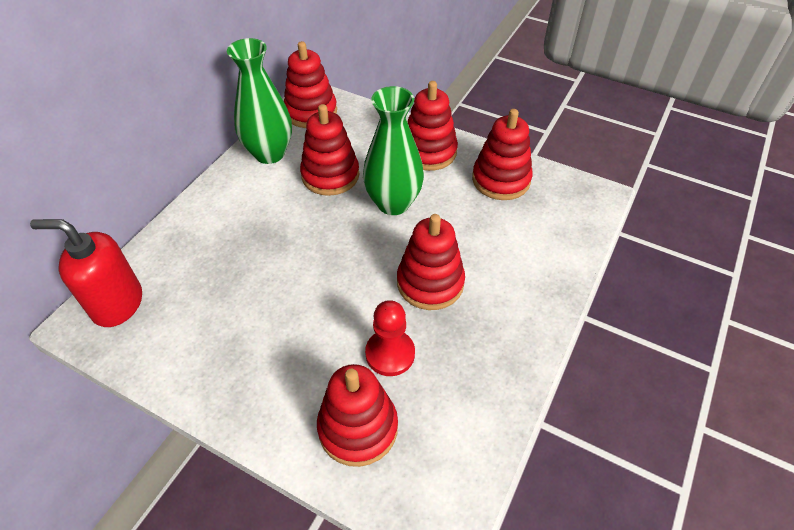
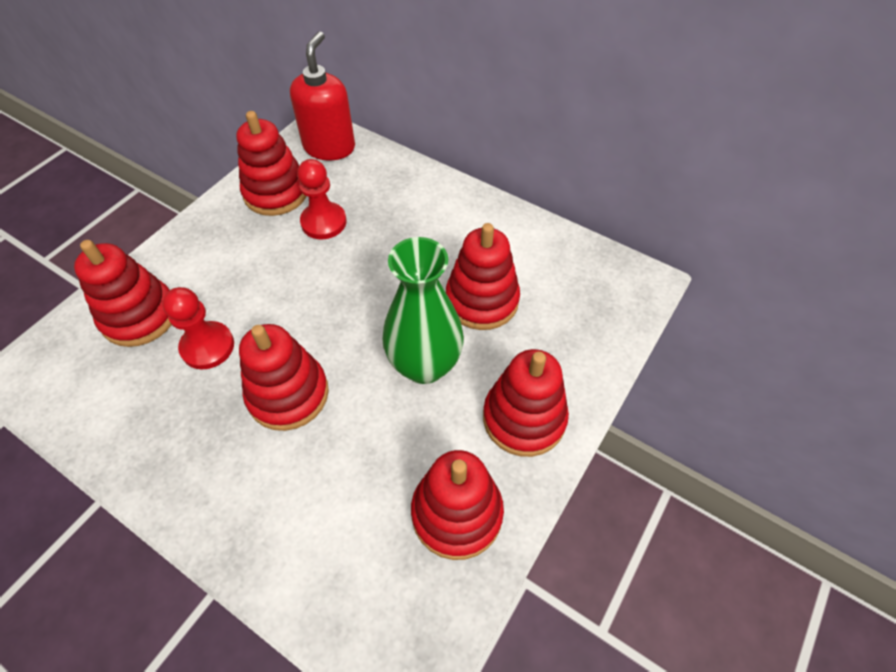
camera: 95 degrees right, 5 degrees up
green vase [227,38,292,164] -> none
red stacking toy [284,41,337,128] -> red stacking toy moved to [237,111,306,216]
none -> red pawn [297,159,347,240]

